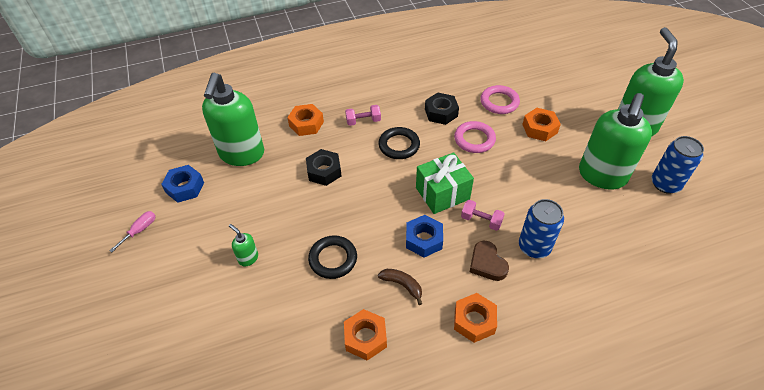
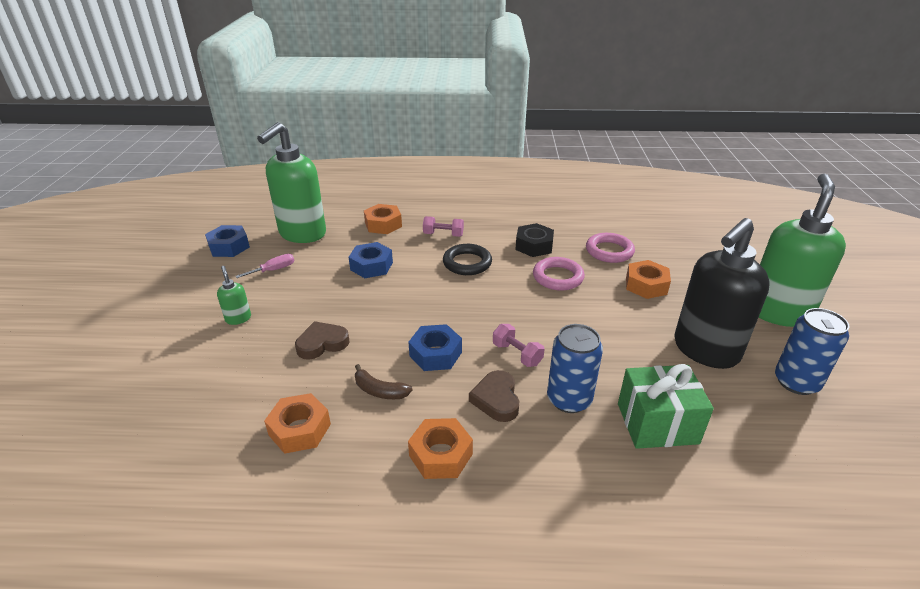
camera: 20 degrees right, 15 degrees down
pink screwdriver [109,211,156,252] -> pink screwdriver moved to [236,254,294,278]
black nut [306,149,341,186] -> blue nut [349,242,393,278]
black ring [308,235,357,279] -> brown heart [295,321,350,360]
brown banana [378,269,422,305] -> brown banana turned 150 degrees clockwise [355,364,413,399]
green gift [416,152,474,214] -> green gift moved to [618,364,714,449]
green soap dispenser [579,93,652,190] -> black soap dispenser [674,218,770,369]

